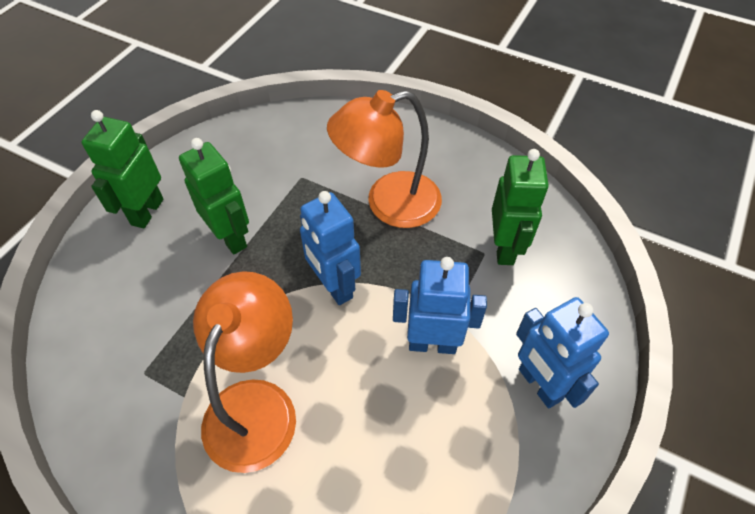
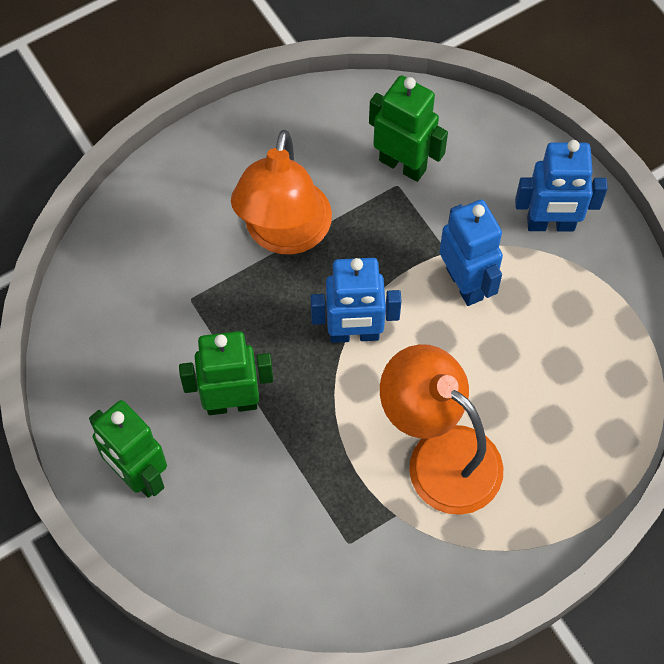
camera: 60 degrees left, 10 degrees up
blue robot [393,257,487,354] -> blue robot turned 120 degrees clockwise [439,199,503,306]

